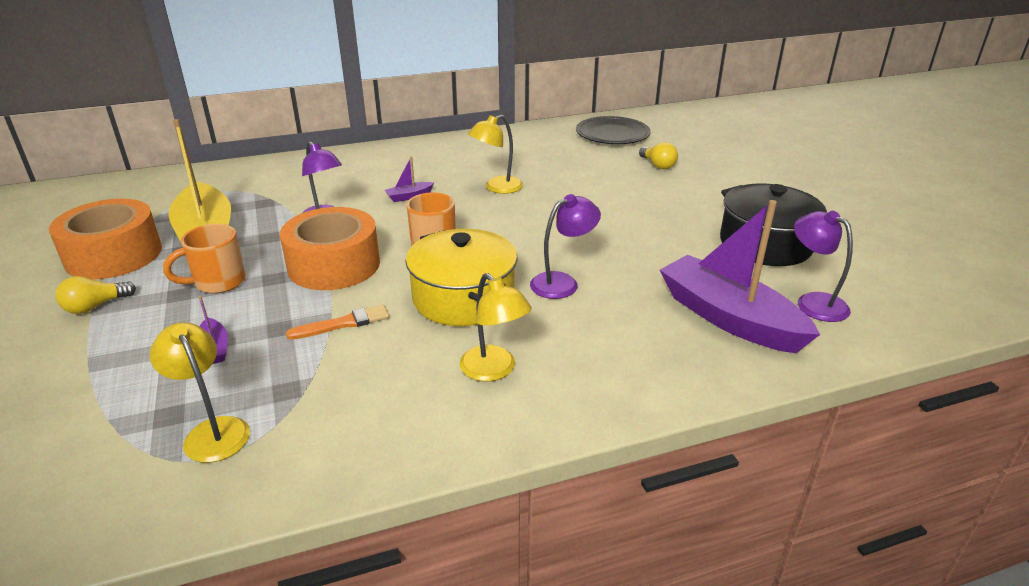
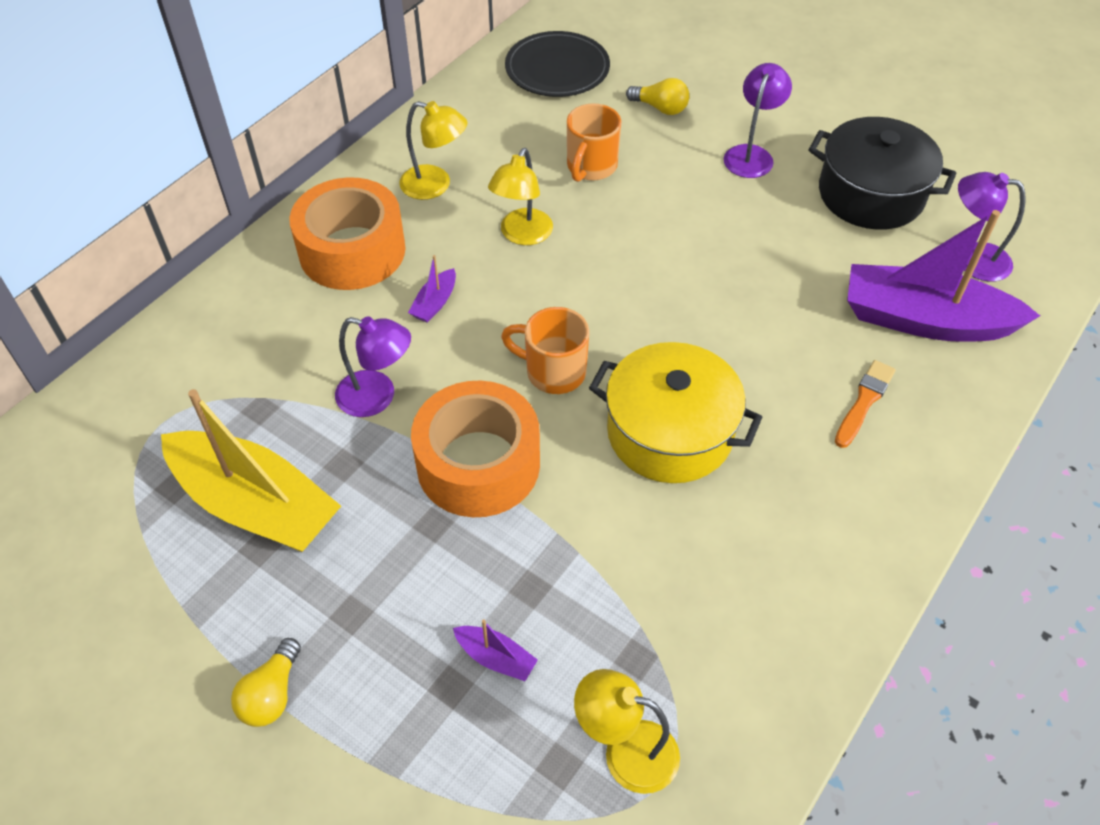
camera: 35 degrees left, 20 degrees up
orange tape [49,199,162,279] -> orange tape moved to [290,177,406,290]
orange mug [163,224,246,294] -> orange mug moved to [567,103,621,182]
orange brush [286,305,389,340] -> orange brush moved to [835,360,896,448]
yellow lamp [460,273,532,382] -> yellow lamp moved to [399,101,468,200]
purple lamp [530,194,601,299] -> purple lamp moved to [724,63,792,178]

